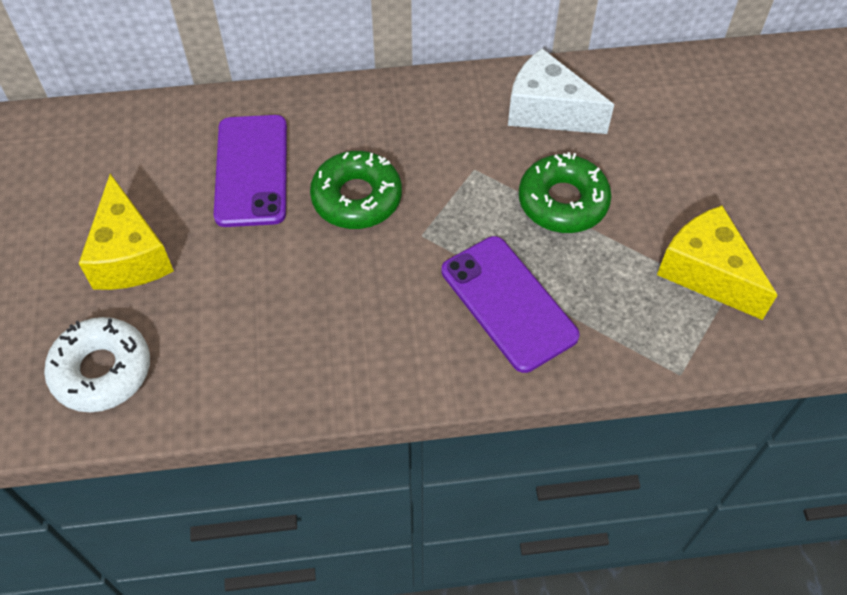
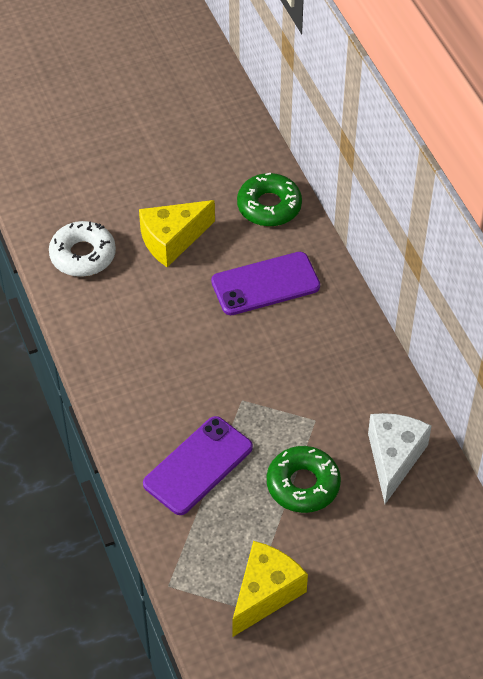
camera: 75 degrees right, 5 degrees down
green donut [310,151,402,229] -> green donut moved to [237,173,302,226]

